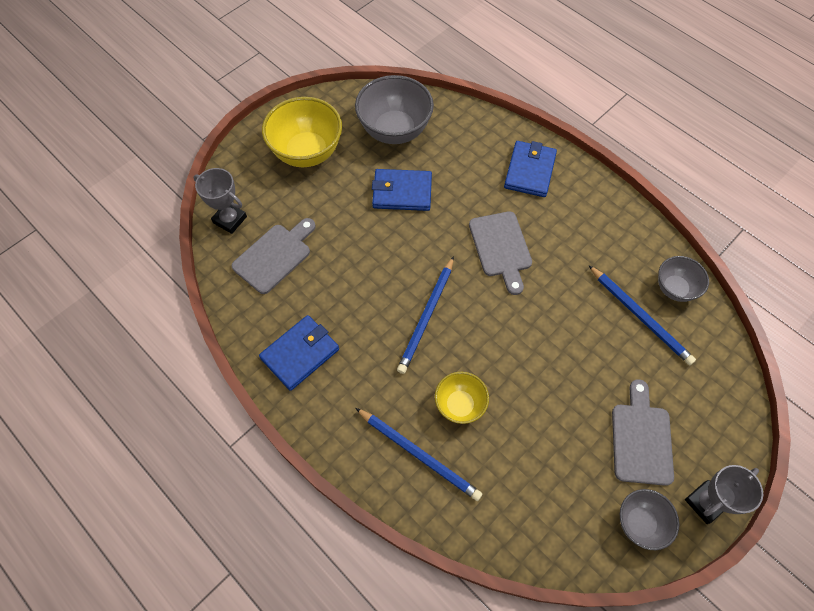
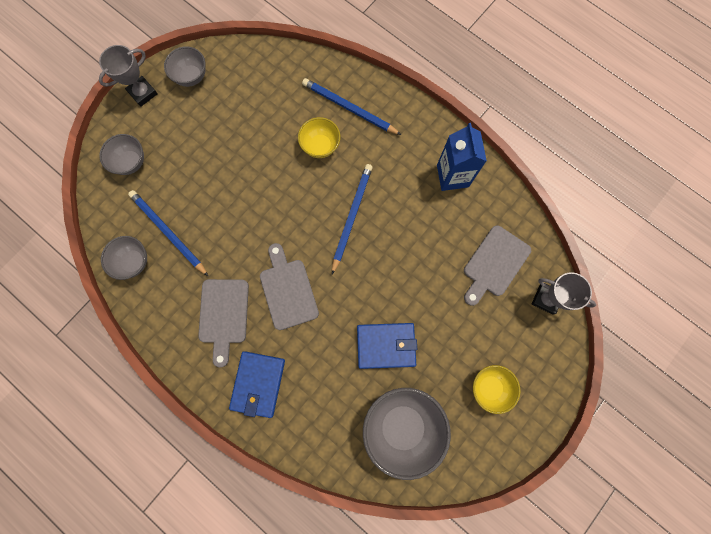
camera: 175 degrees right, 15 degrees up
blue wallet [259,315,339,391] -> blue carton [437,123,487,191]
yellow bowl [262,97,342,167] -> yellow bowl [473,365,520,414], size x0.57
grey cutting board [612,379,674,486] -> grey cutting board moved to [198,279,249,367]
none -> grey bowl [99,134,144,175]

